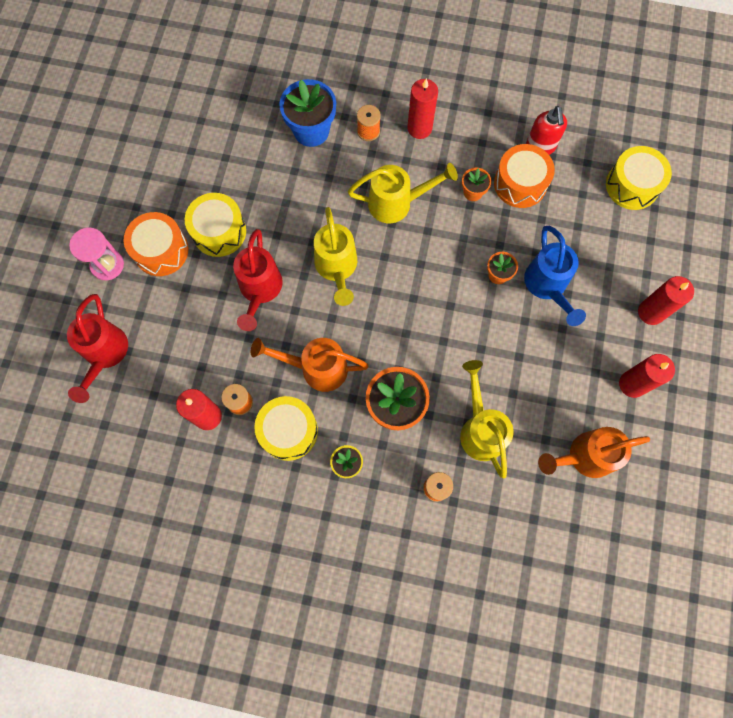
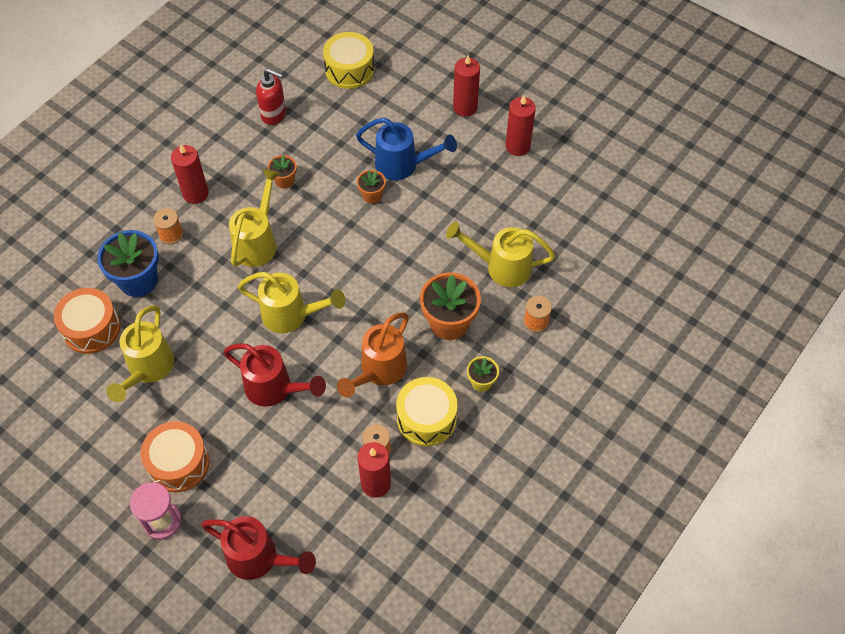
camera: 65 degrees left, 15 degrees down
yellow drum [185,193,246,257] -> none
orange drum [494,144,555,208] -> orange drum moved to [54,288,121,354]
orange watering can [538,427,650,478] -> none
none -> yellow watering can [106,305,174,402]

